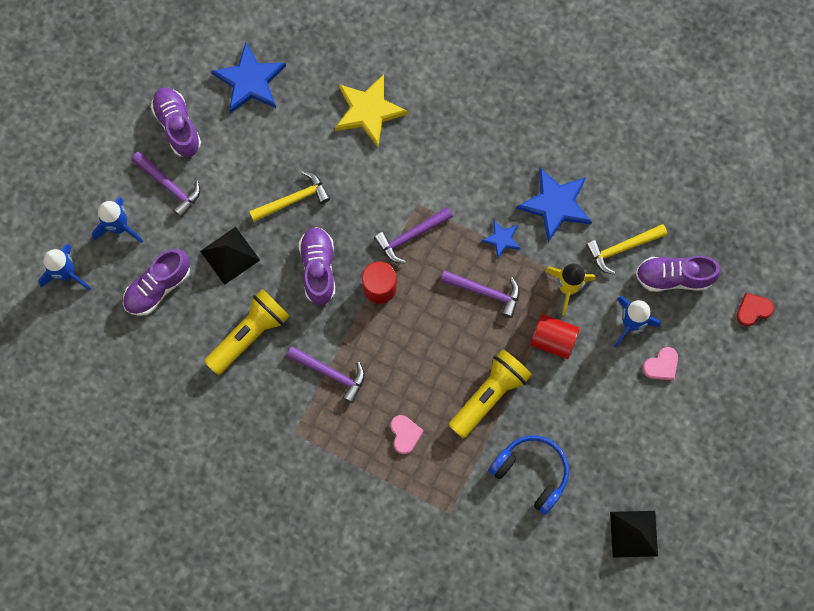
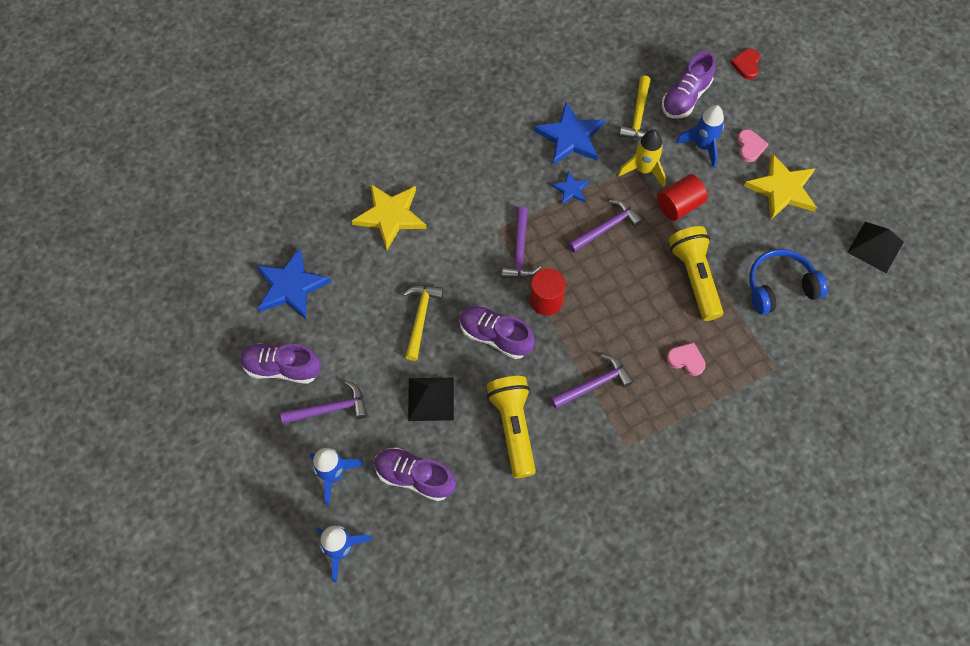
camera: 55 degrees left, 10 degrees down
purple shoe [123,249,190,316] -> purple shoe turned 120 degrees clockwise [374,447,456,501]
none -> yellow star [744,153,817,220]

